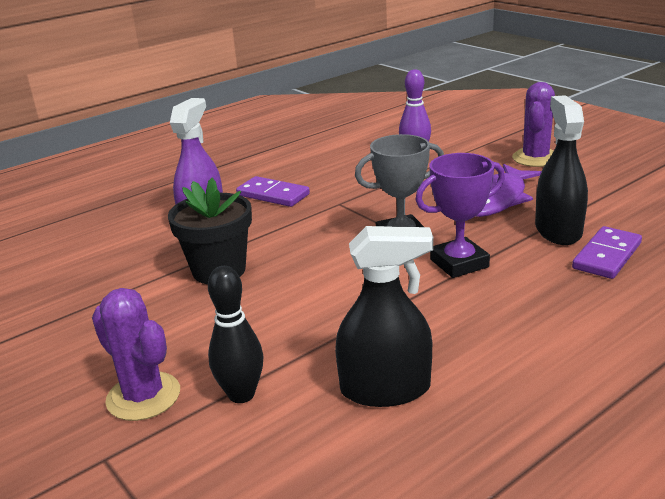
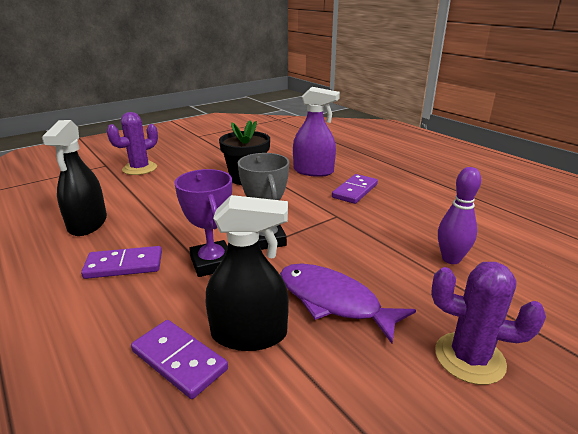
camera: 90 degrees right, 0 degrees up
black bowling pin [208,266,264,403] -> none
none -> purple domino [81,246,162,279]

